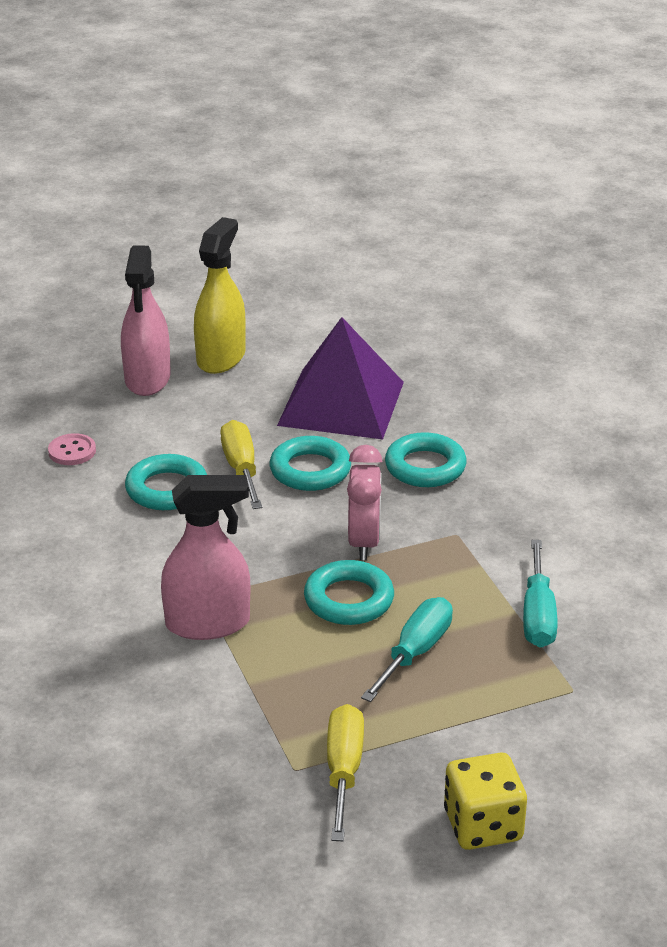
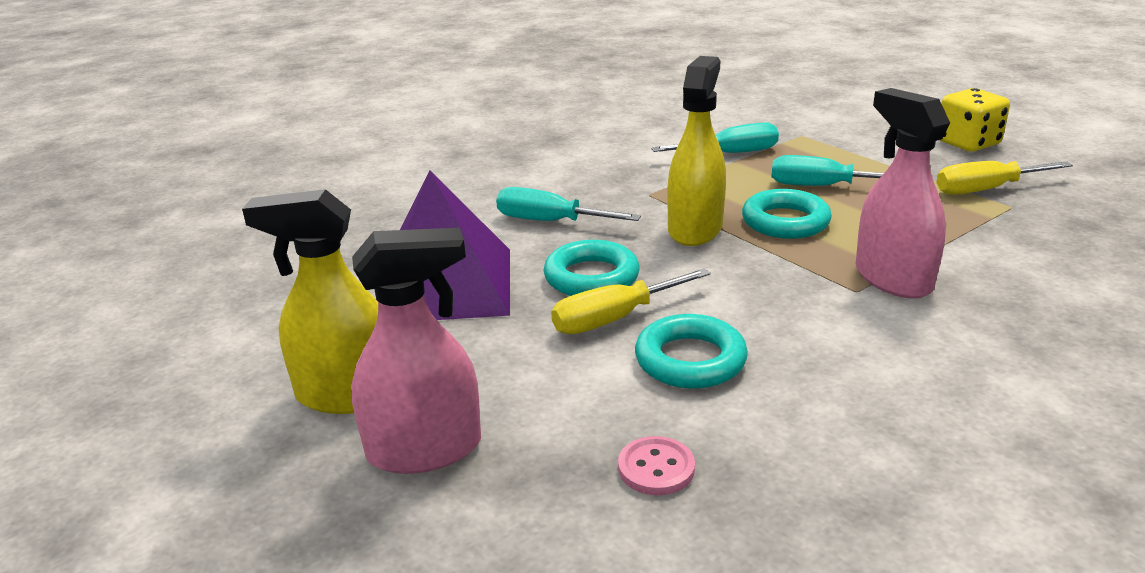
camera: 105 degrees left, 5 degrees down
pink clock [347,445,382,560] -> yellow spray bottle [667,56,726,246]
turquoise ring [385,432,467,487] -> turquoise screwdriver [496,187,641,221]

